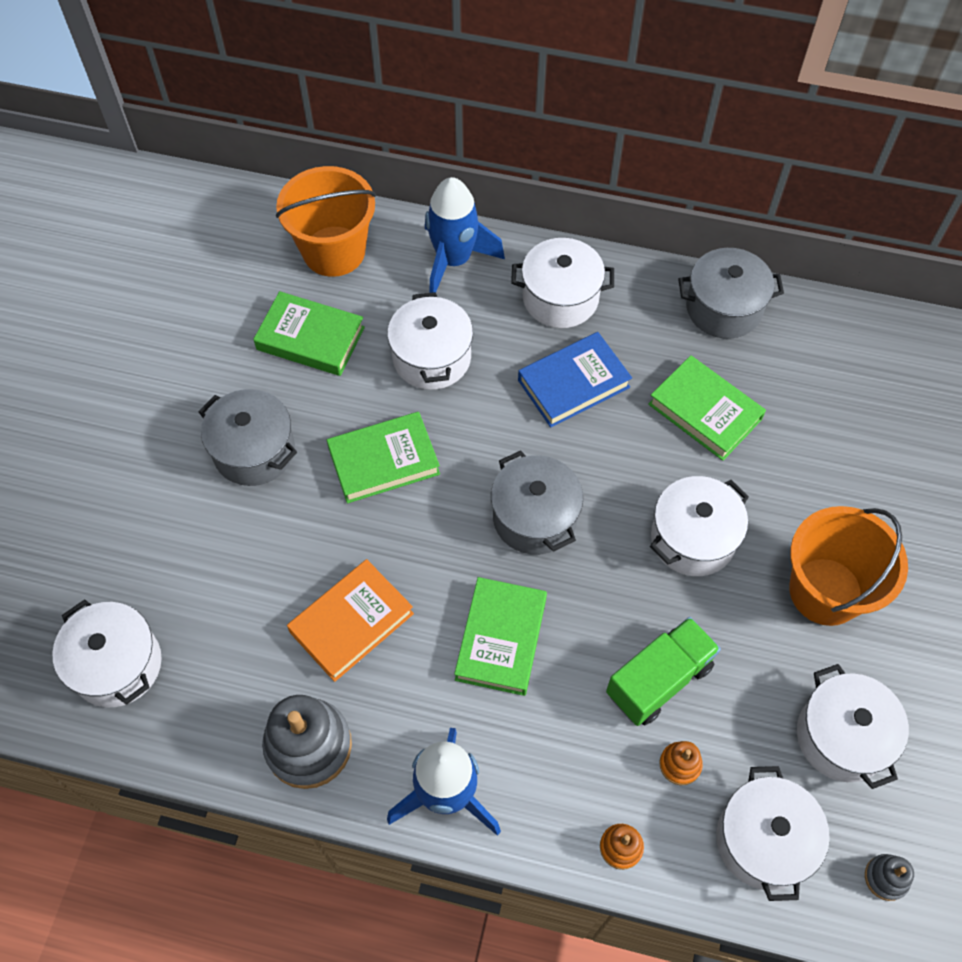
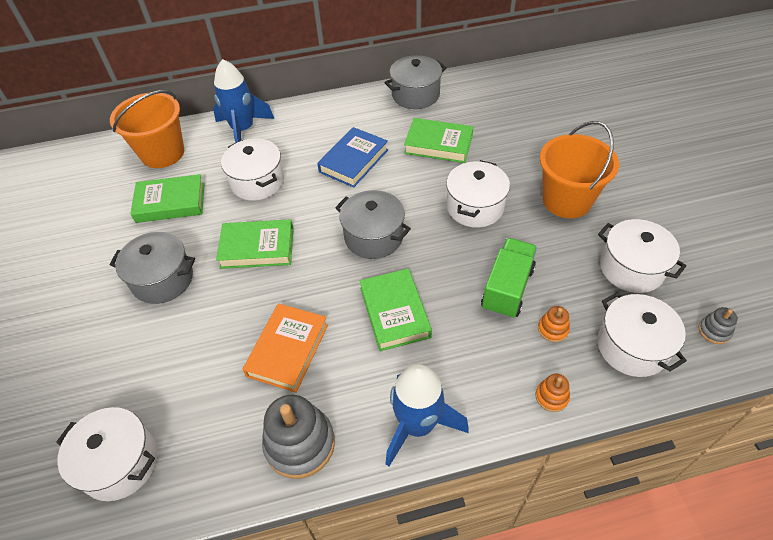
camera: 25 degrees left, 10 degrees down
green book [327,412,440,503] -> green book turned 45 degrees clockwise [216,220,294,269]
white pot [511,238,614,328] -> none

